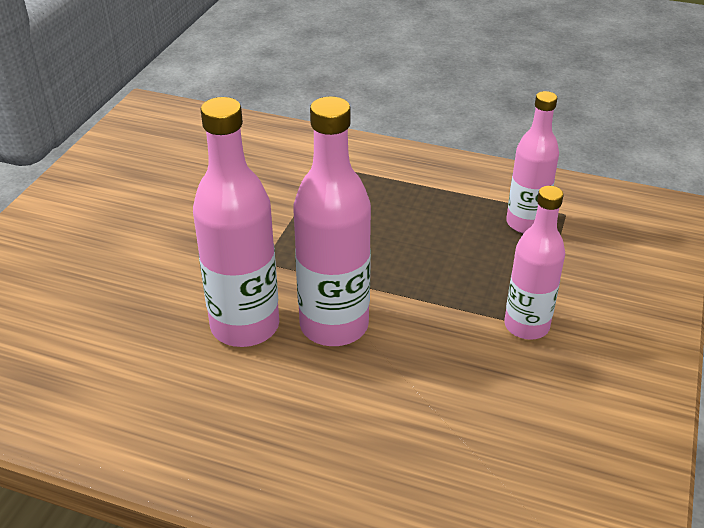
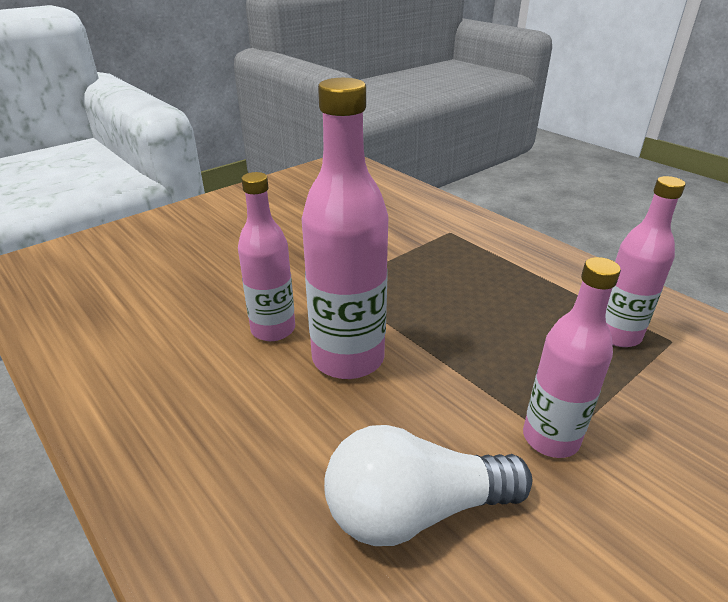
camera: 30 degrees right, 5 degrees down
pink bottle [193,97,279,347] -> pink bottle [238,172,295,341], size x0.66
none -> white light bulb [324,425,532,546]

